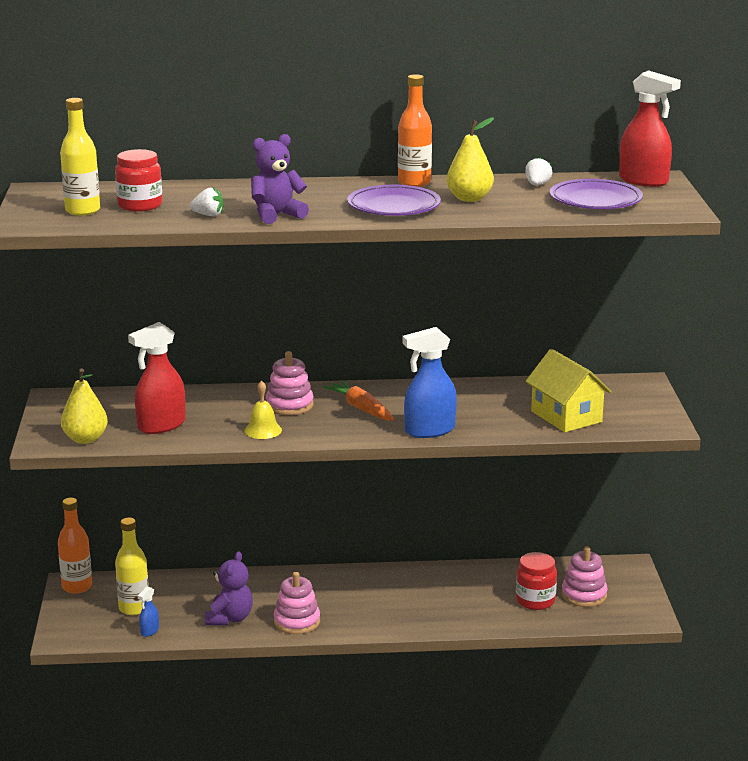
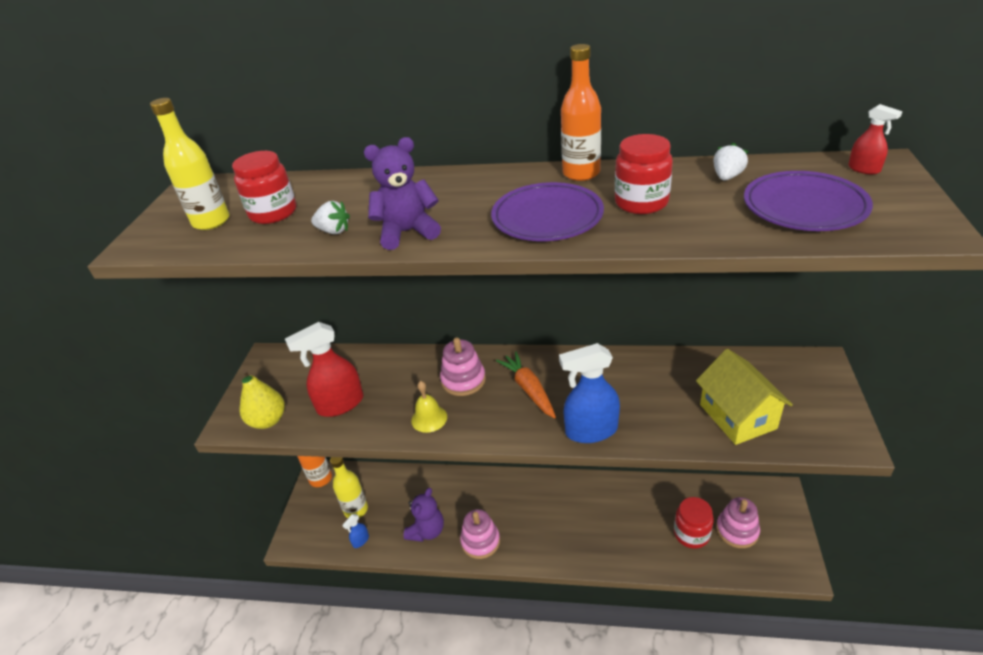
camera: 15 degrees right, 15 degrees up
yellow pear [446,117,494,202] -> red jar [615,134,673,214]
red spray bottle [619,70,681,187] -> red spray bottle [848,104,903,174], size x0.48

